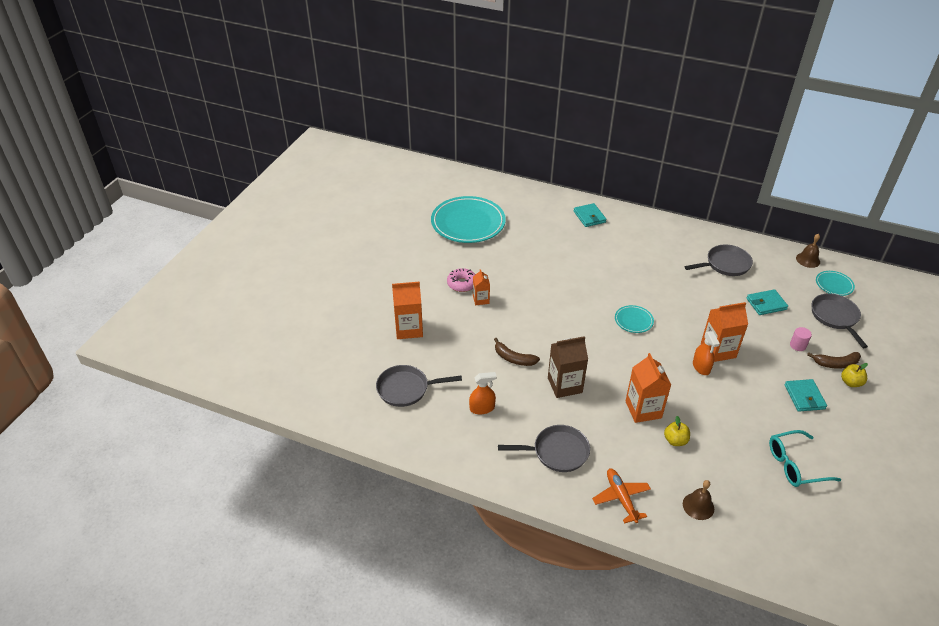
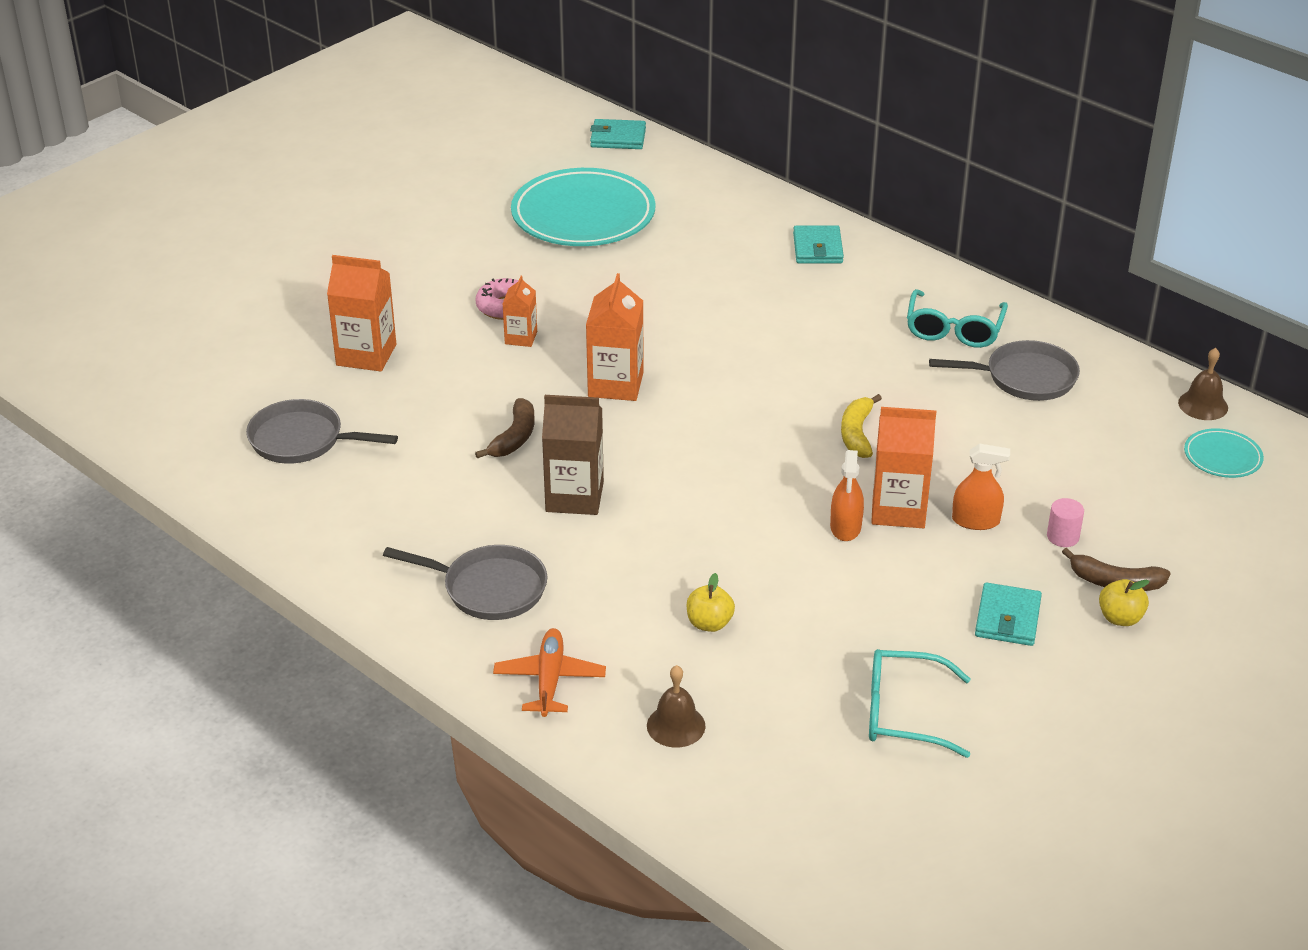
camera: 20 degrees right, 5 degrees down
orange spray bottle [469,372,497,415] -> orange spray bottle moved to [952,444,1010,530]
brown banana [494,338,540,366] -> brown banana turned 120 degrees counterclockwise [475,398,535,458]
turquoise plate [615,305,654,333] -> none
orange carton [625,353,671,423] -> orange carton moved to [586,273,644,401]
turquoise wallet [746,289,788,315] -> turquoise wallet moved to [590,119,646,149]
grey pan [812,293,868,348] -> none
none -> yellow banana [841,394,882,458]
none -> turquoise glasses [907,289,1008,348]

